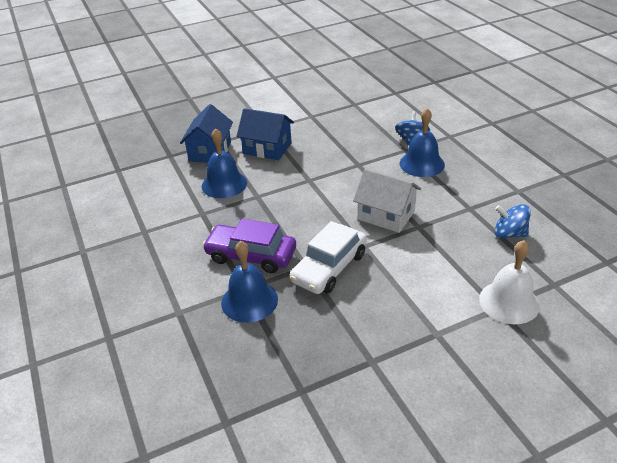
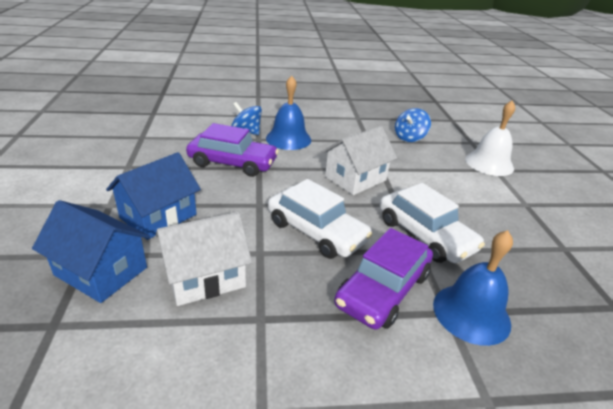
camera: 75 degrees left, 5 degrees down
blue bell [202,128,247,198] -> white house [156,212,252,306]
none -> purple car [186,123,279,177]
none -> white car [268,179,373,259]

